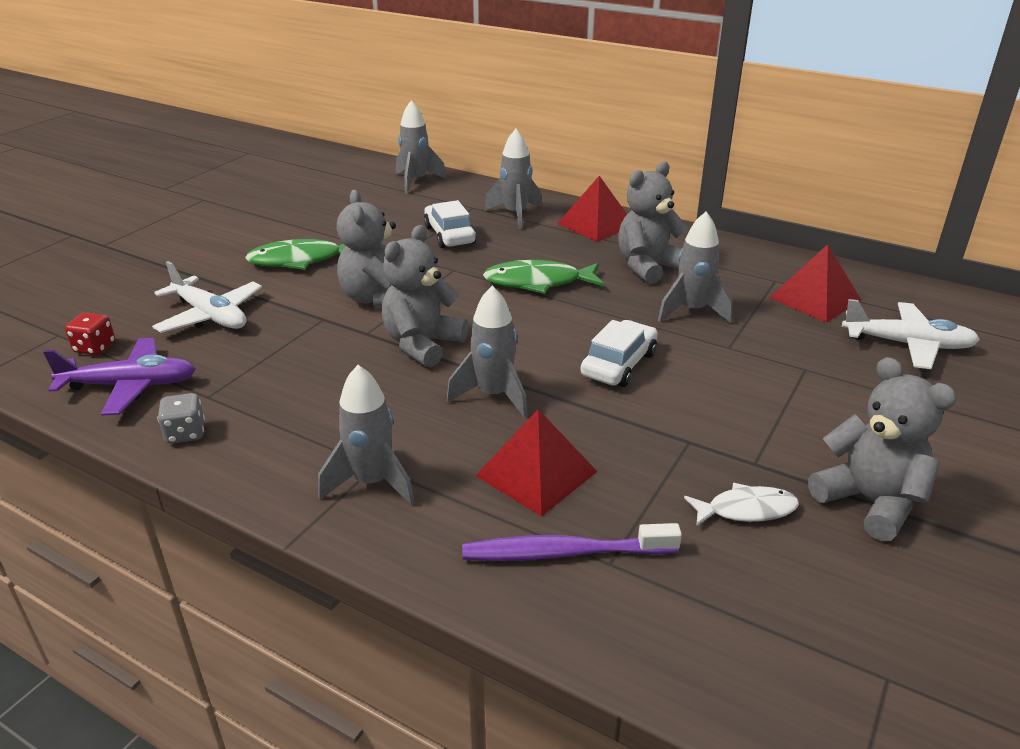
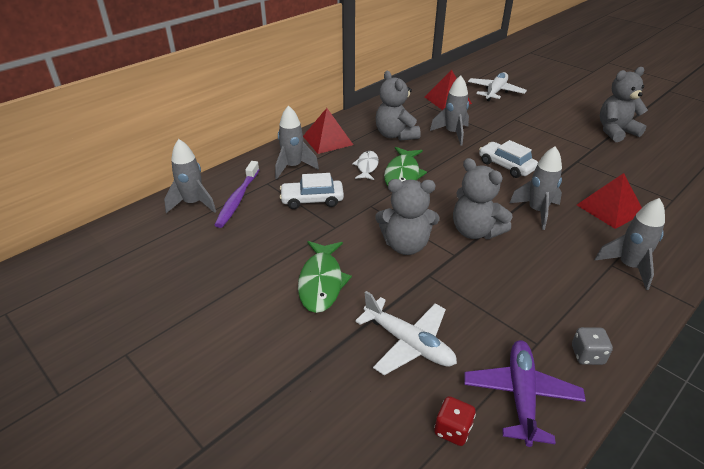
camera: 75 degrees left, 5 degrees up
white plane [152,261,262,333] -> white plane turned 75 degrees clockwise [355,291,457,375]
purple toothbrush [462,523,682,561] -> purple toothbrush moved to [215,161,259,228]
white fish [684,483,799,527] -> white fish moved to [352,151,379,180]

